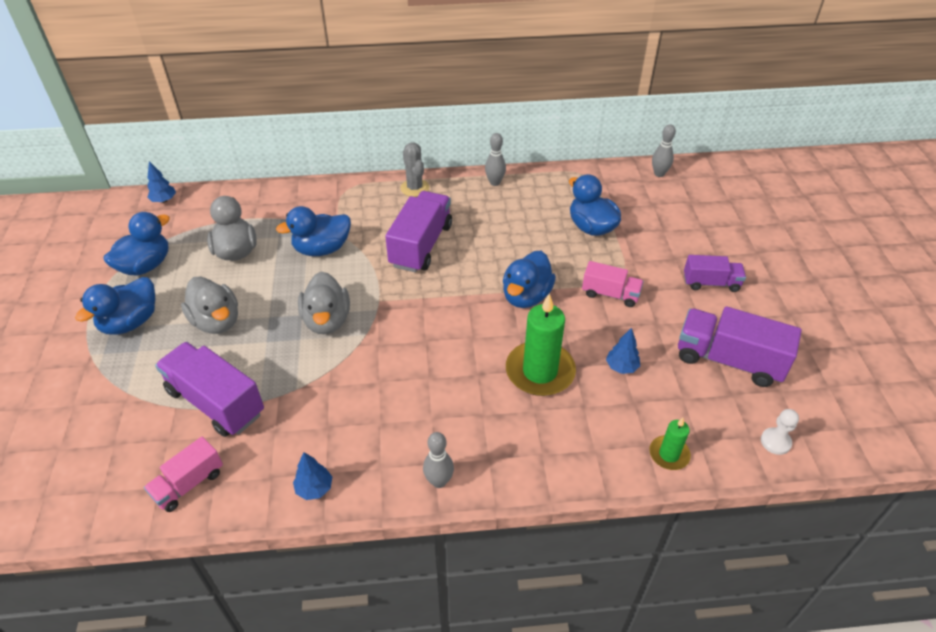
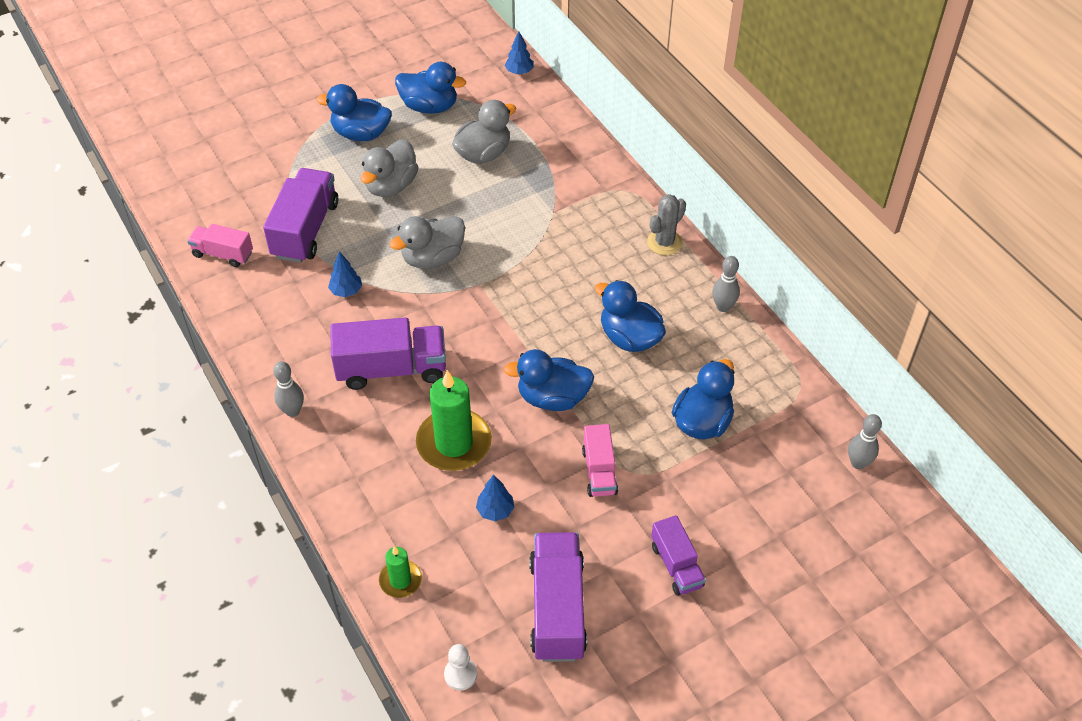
camera: 65 degrees right, 5 degrees up
blue duck [276,206,351,256] -> blue duck moved to [595,280,666,352]
blue tree [293,452,332,500] -> blue tree moved to [328,252,362,297]
purple truck [385,191,452,273] -> purple truck moved to [330,317,446,390]

